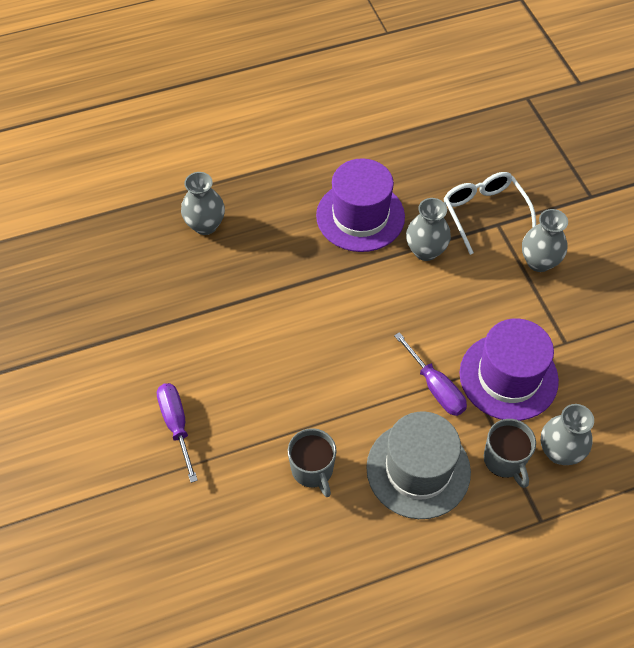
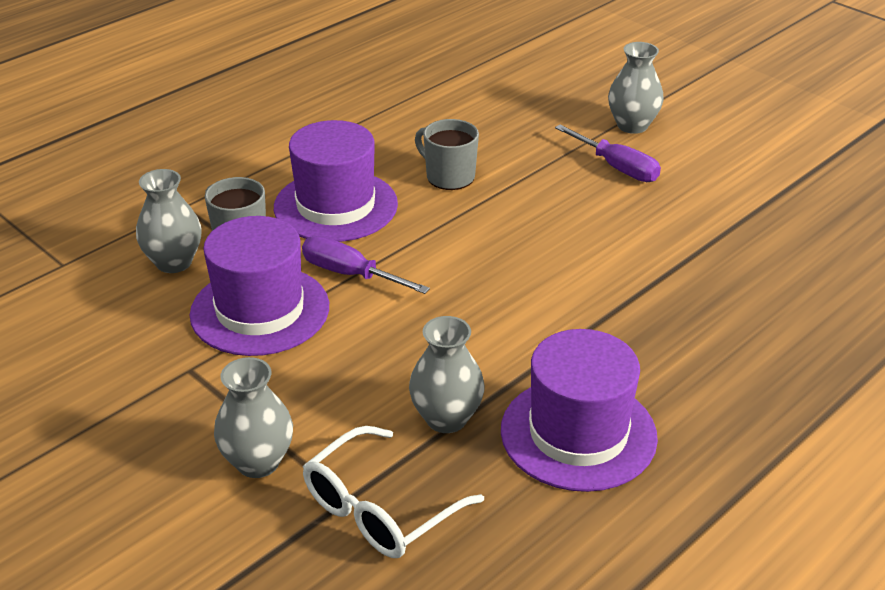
camera: 155 degrees right, 20 degrees down
grey vase [181,172,225,235] -> grey vase moved to [608,42,664,134]
grey hat [366,411,471,519] -> purple hat [274,120,398,242]
white glasses [444,172,536,255] -> white glasses turned 90 degrees clockwise [303,426,484,558]

